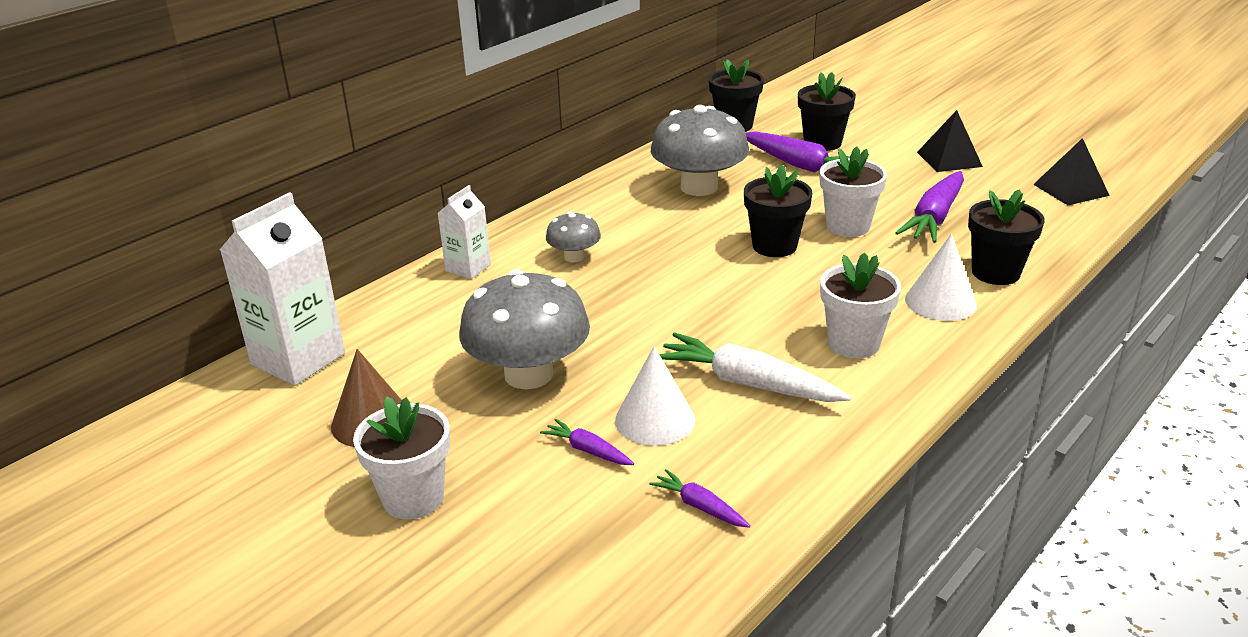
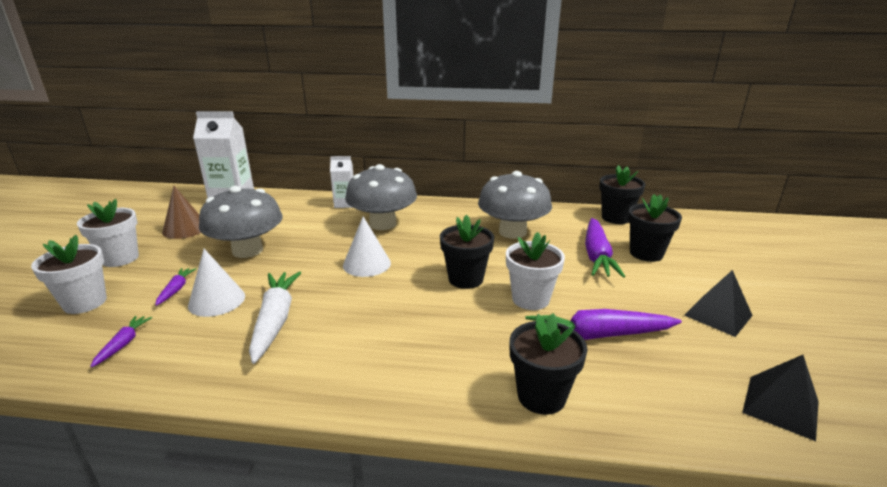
camera: 55 degrees right, 5 degrees down
grey mushroom [546,211,601,263] -> grey mushroom [345,164,417,230], size x1.97
white flower pot [820,252,901,358] -> white flower pot moved to [31,235,107,314]
white cone [905,234,977,321] -> white cone moved to [343,217,391,277]

